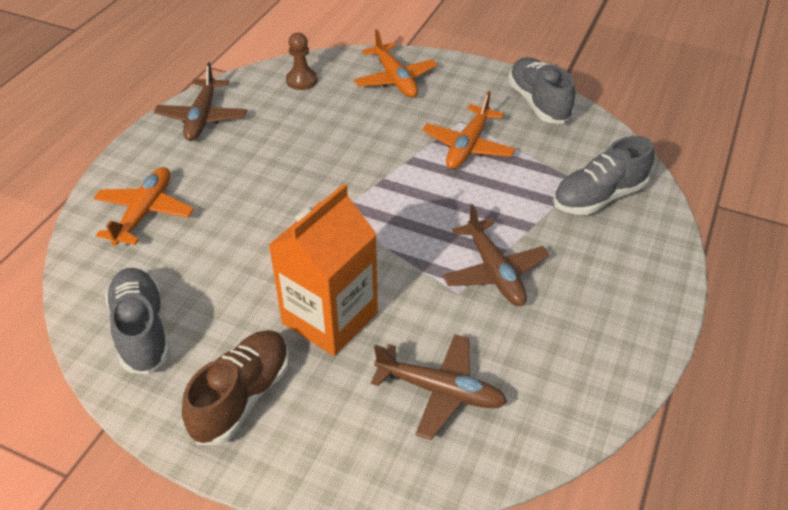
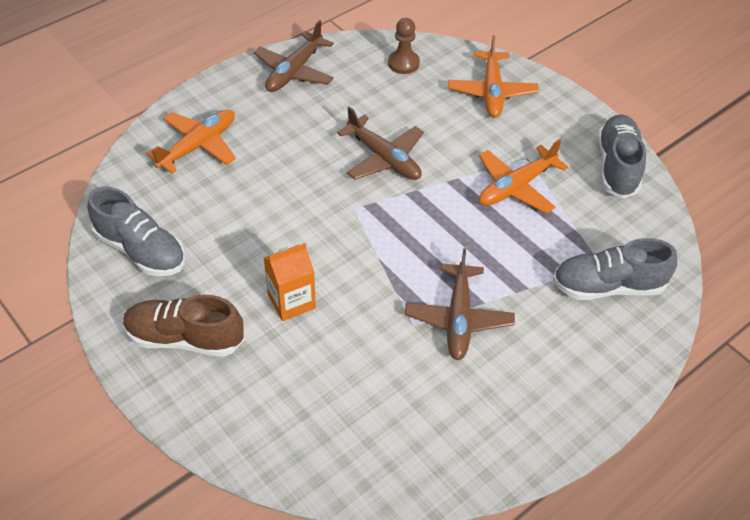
camera: 25 degrees right, 5 degrees up
grey shoe [105,268,170,374] -> grey shoe turned 120 degrees clockwise [87,187,185,276]
brown shoe [182,330,290,445] -> brown shoe turned 135 degrees counterclockwise [123,295,244,357]
orange carton [269,184,378,356] -> orange carton [264,243,316,321], size x0.58
brown plane [371,334,507,440] -> brown plane moved to [337,106,424,180]

